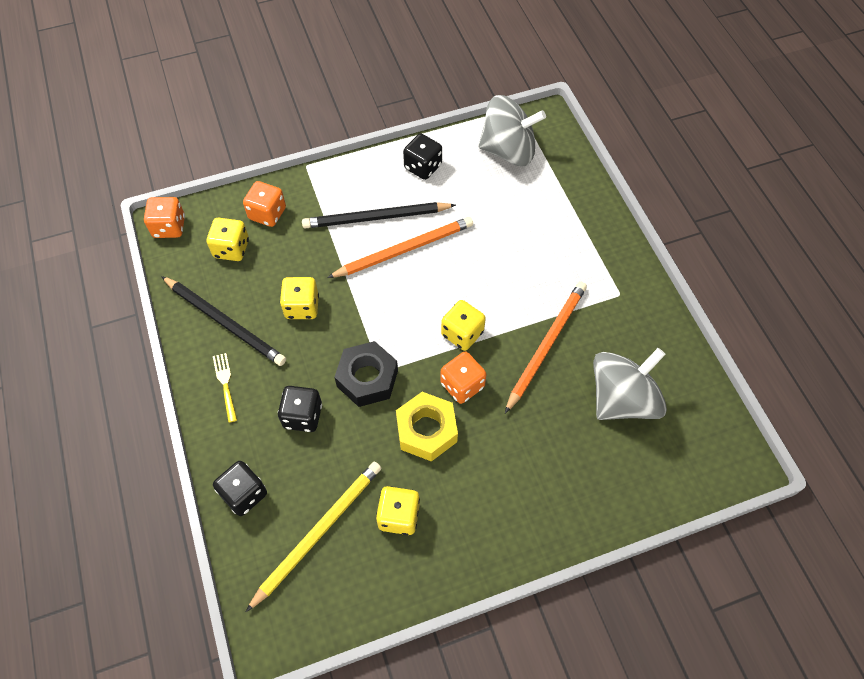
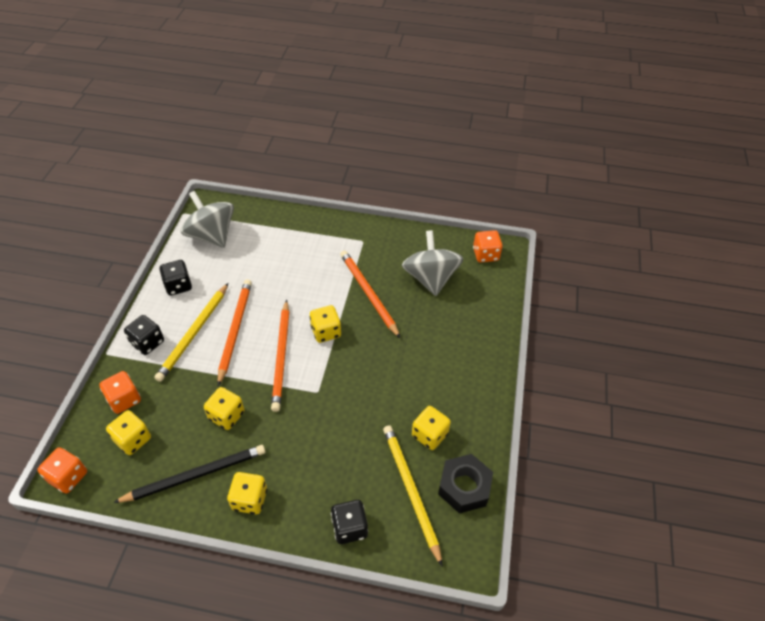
camera: 60 degrees left, 10 degrees down
yellow fork [213,353,237,423] -> yellow dice [227,472,267,514]
black dice [278,386,322,432] -> black dice moved to [124,315,164,355]
black pencil [302,202,456,228] -> yellow pencil [154,283,228,382]
black nut [334,341,398,407] -> black nut moved to [438,454,493,513]
yellow nut [396,392,458,461] -> none
orange dice [440,351,487,404] -> orange dice moved to [473,230,503,263]
grey spinning top [478,95,546,166] -> grey spinning top turned 75 degrees counterclockwise [181,191,234,248]
none -> orange pencil [271,300,289,412]

